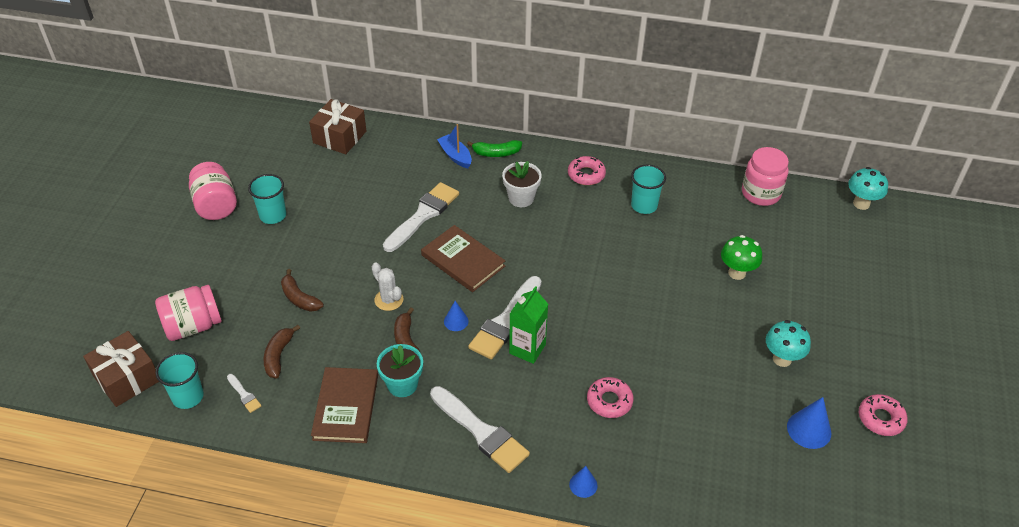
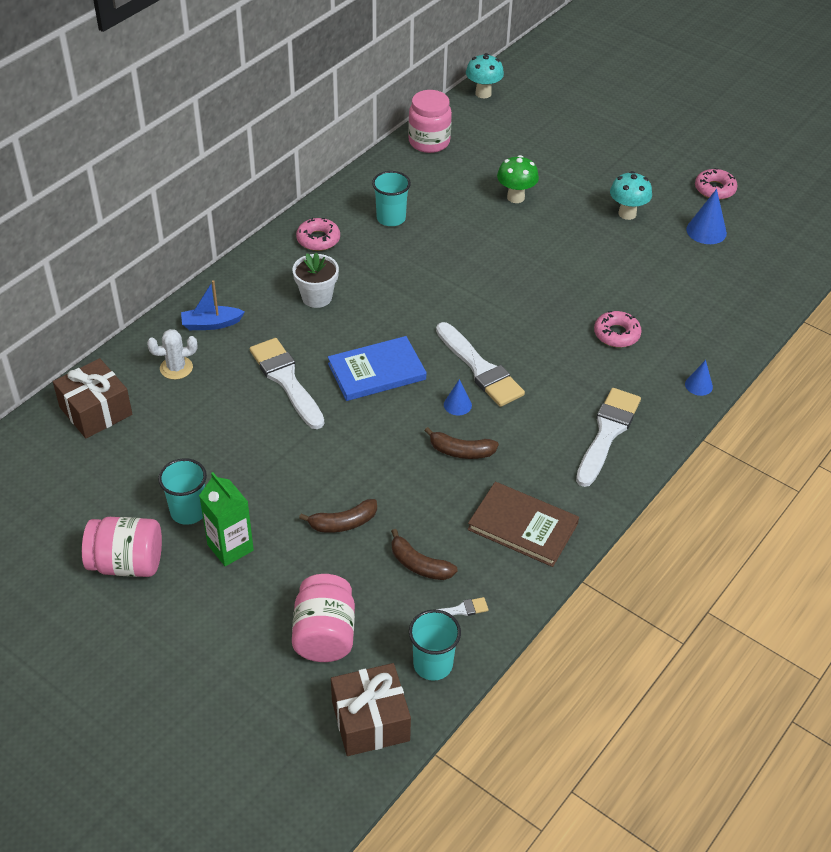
camera: 65 degrees left, 0 degrees up
white cactus [372,263,403,311] -> white cactus moved to [147,329,197,380]
turquoise flower pot [377,344,423,397] -> none
brown book [421,225,505,292] -> blue book [328,336,427,401]
white brush [430,386,530,473] -> white brush turned 45 degrees counterclockwise [576,388,641,487]
green banana [467,140,522,157] -> none
green carton [509,286,548,364] -> green carton moved to [199,472,254,566]

